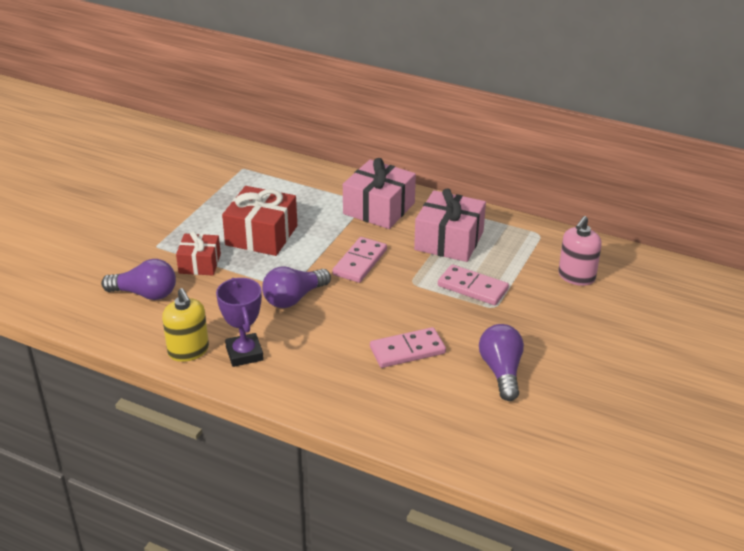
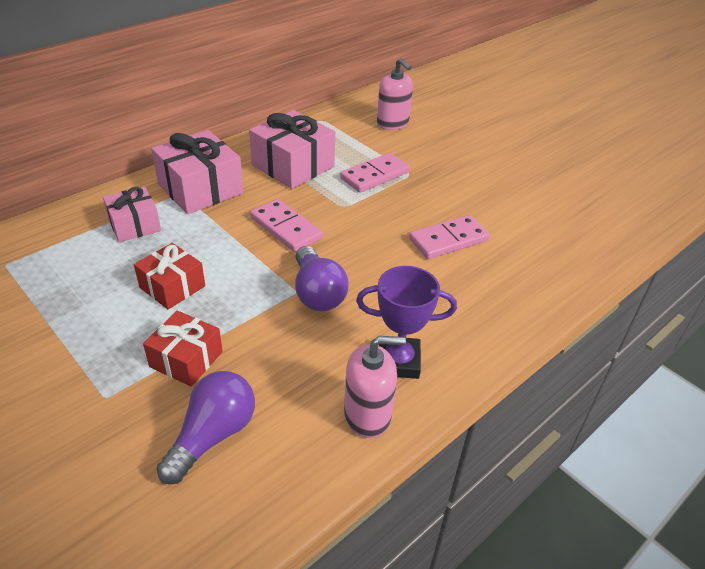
camera: 70 degrees left, 5 degrees up
yellow soap dispenser [162,288,209,362] -> pink soap dispenser [344,336,406,438]
red gift [222,186,297,256] -> red gift [134,243,205,310], size x0.62
pink domino [370,327,446,368] -> pink domino turned 60 degrees clockwise [409,215,490,259]
purple light bulb [479,324,524,401] -> none
none -> pink gift [103,186,161,242]

